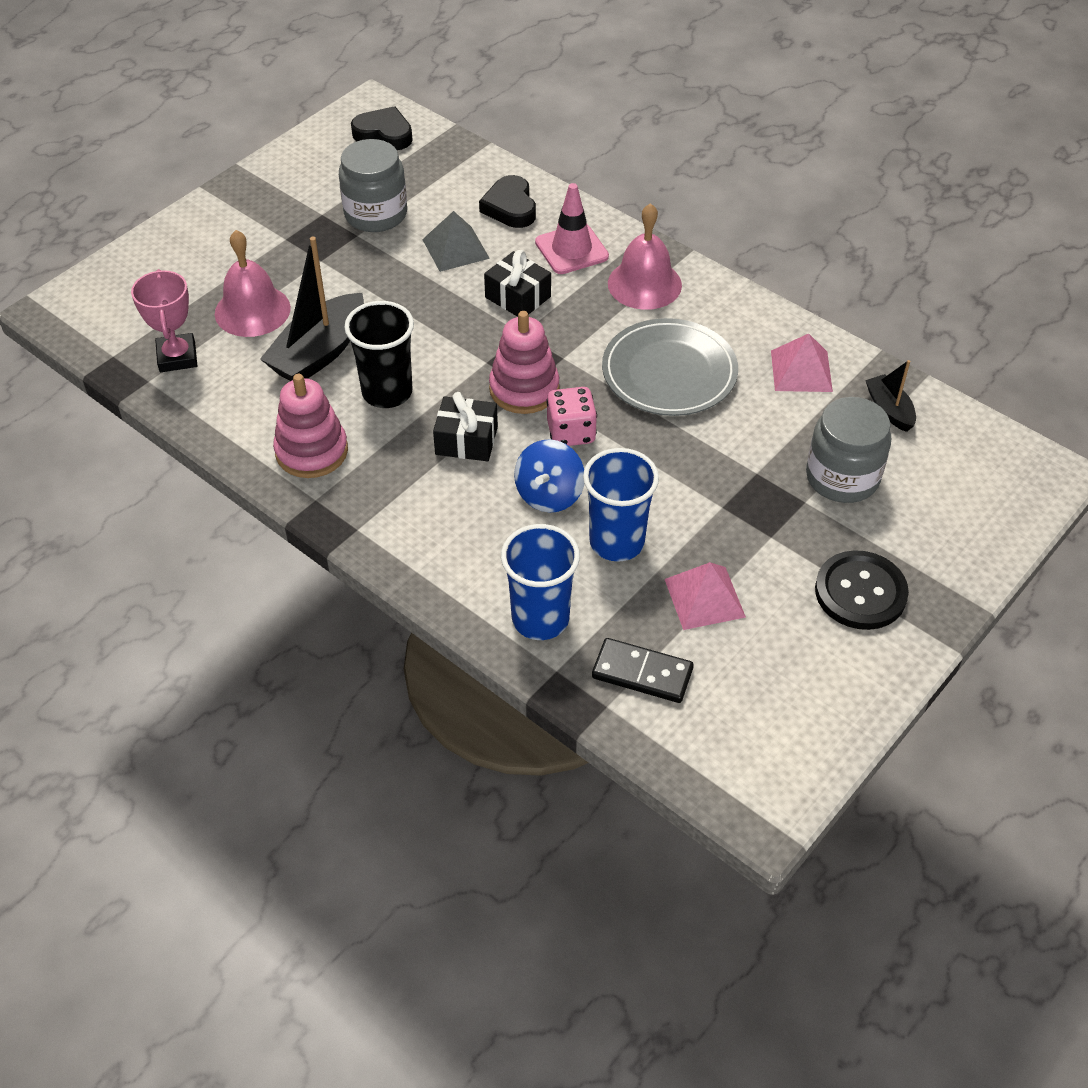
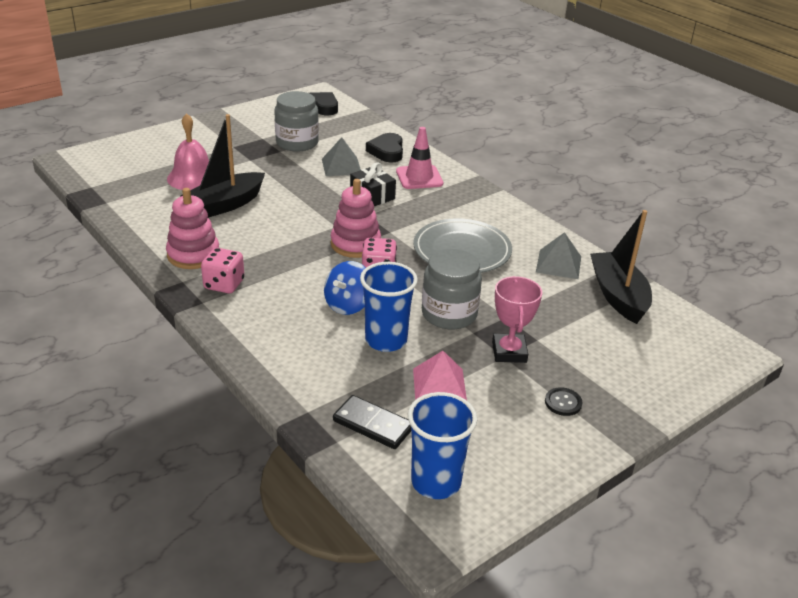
camera: 10 degrees right, 15 degrees down
pink trophy [131,269,197,372] -> pink trophy moved to [492,276,542,363]
black cup [344,301,414,408] -> none
black gift [433,392,498,461] -> none
blue cup [501,524,580,640] -> blue cup moved to [408,392,477,499]
pink bell [608,203,682,310] -> none
pink pyramid [771,333,833,392] -> grey pyramid [536,232,581,279]
grey jar [806,397,891,503] -> grey jar moved to [422,249,482,329]
black button [815,550,909,630] -> black button [545,387,583,416], size x0.51
black boat [865,360,916,432] -> black boat [590,210,652,324], size x1.86
none -> pink dice [201,248,244,294]

